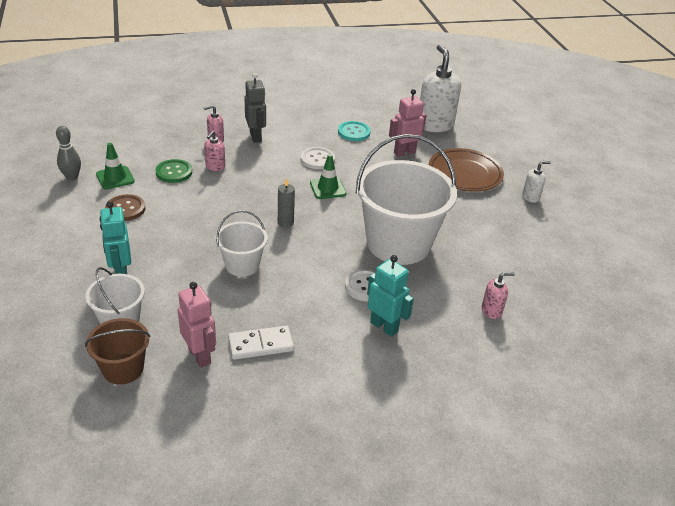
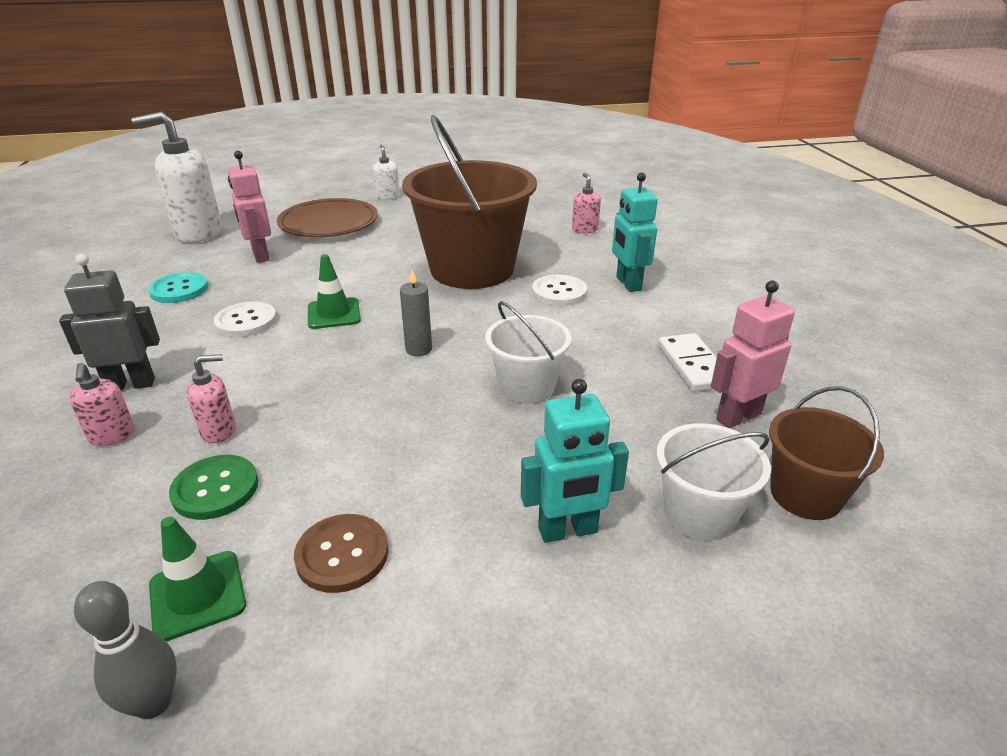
camera: 85 degrees left, 5 degrees down
pink soap dispenser [204,131,225,171] -> pink soap dispenser turned 45 degrees counterclockwise [186,354,236,443]
white bucket [356,134,457,265] -> brown bucket [402,115,537,289]
turquoise robot [367,255,414,337] -> turquoise robot turned 60 degrees counterclockwise [612,172,658,292]

